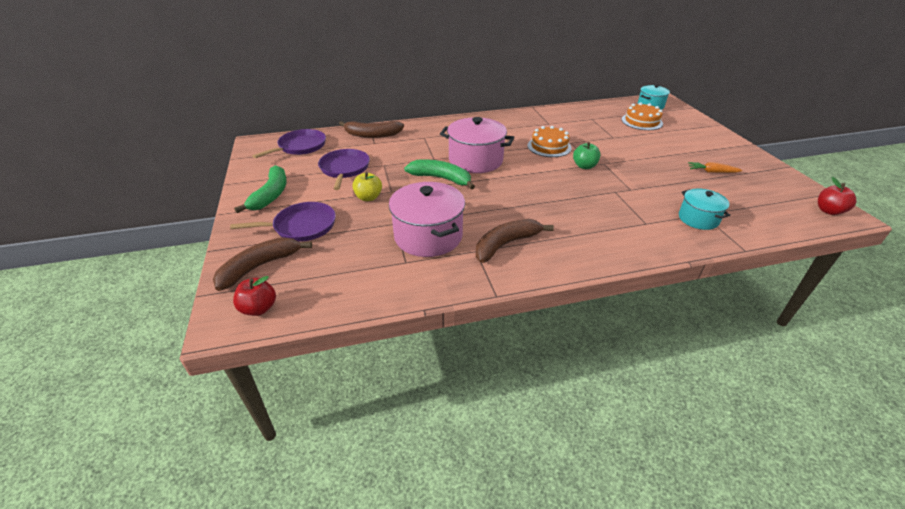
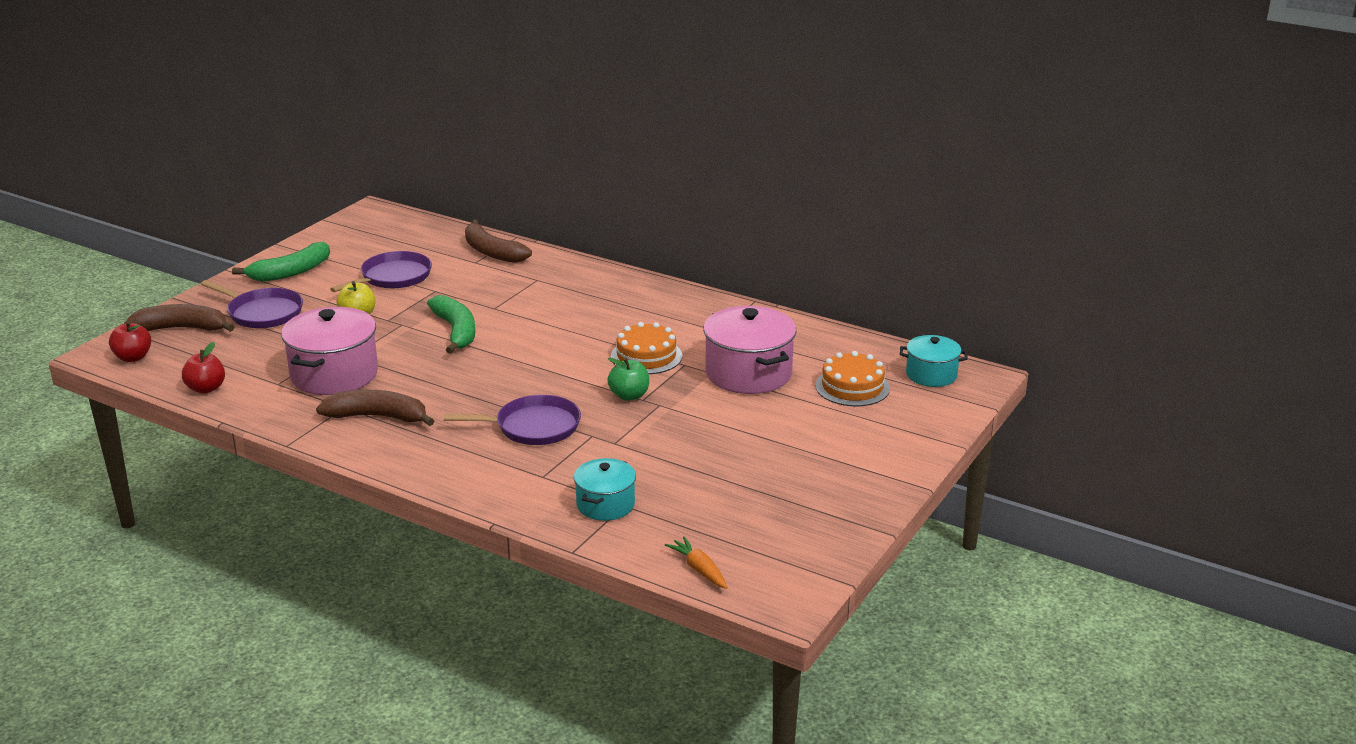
camera: 45 degrees right, 10 degrees down
purple pan [253,129,326,158] -> purple pan moved to [444,395,581,445]
pink pot [440,117,514,173] -> pink pot moved to [703,306,796,394]
orange carrot [688,162,742,173] -> orange carrot moved to [665,536,728,589]
red apple [818,177,857,215] -> red apple moved to [182,342,225,393]

